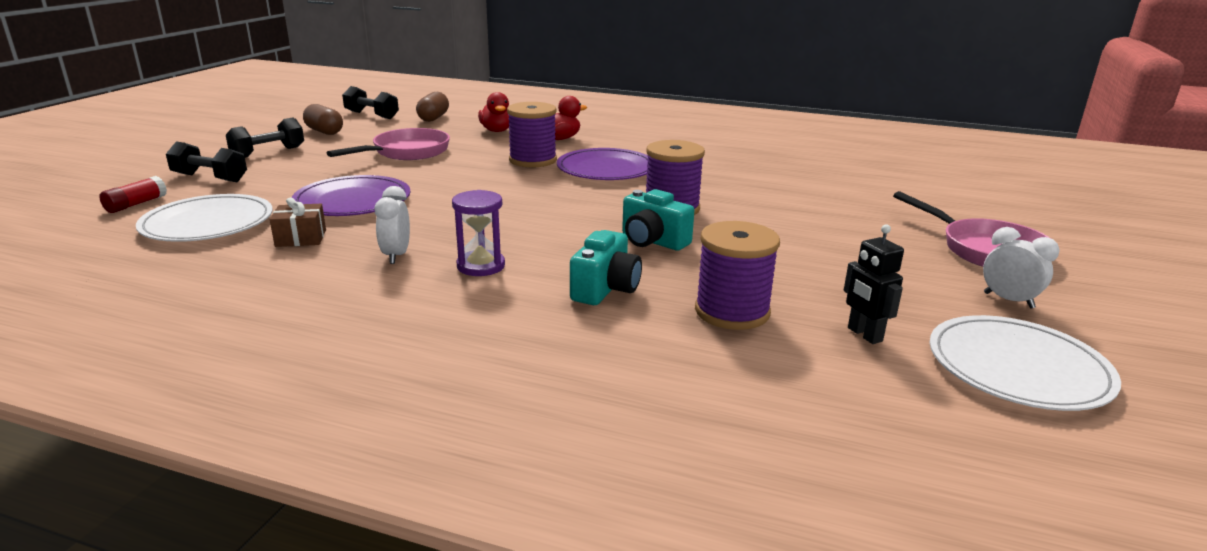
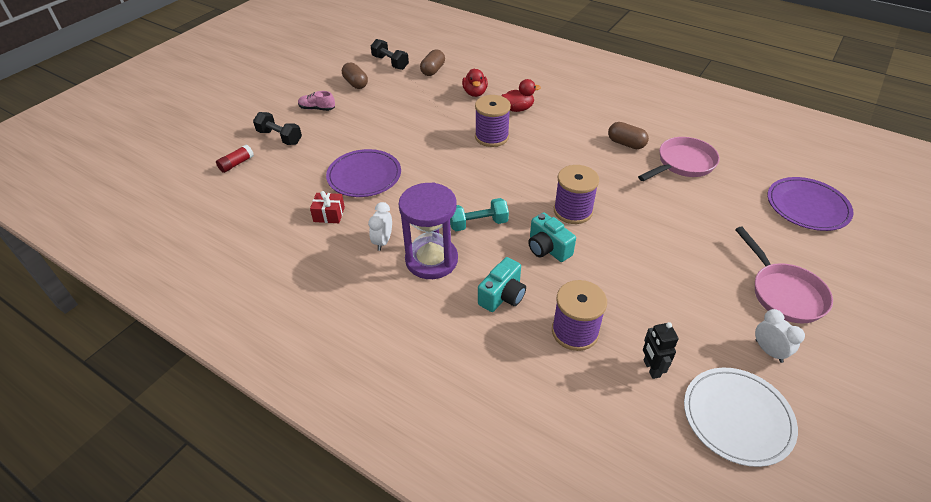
camera: 15 degrees right, 20 degrees up
white plate [136,194,273,242] -> none
black dumbbell [226,117,304,158] -> pink shoe [298,91,335,111]
brown gift [270,197,326,247] -> red gift [310,191,345,223]
pink pan [327,128,450,160] -> pink pan moved to [638,137,720,181]
purple hourglass [452,190,505,276] -> purple hourglass [399,182,458,279], size x1.75
purple plate [557,148,648,180] -> purple plate moved to [767,177,854,231]
none -> turquoise dumbbell [450,198,509,231]
none -> brown capsule [608,122,649,149]

